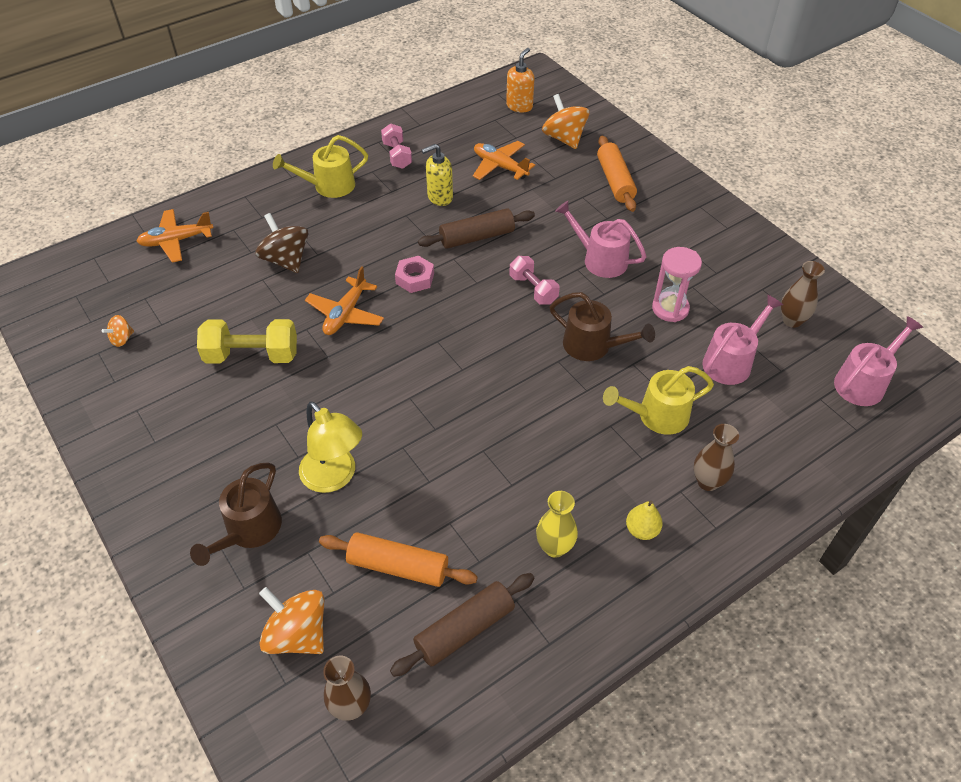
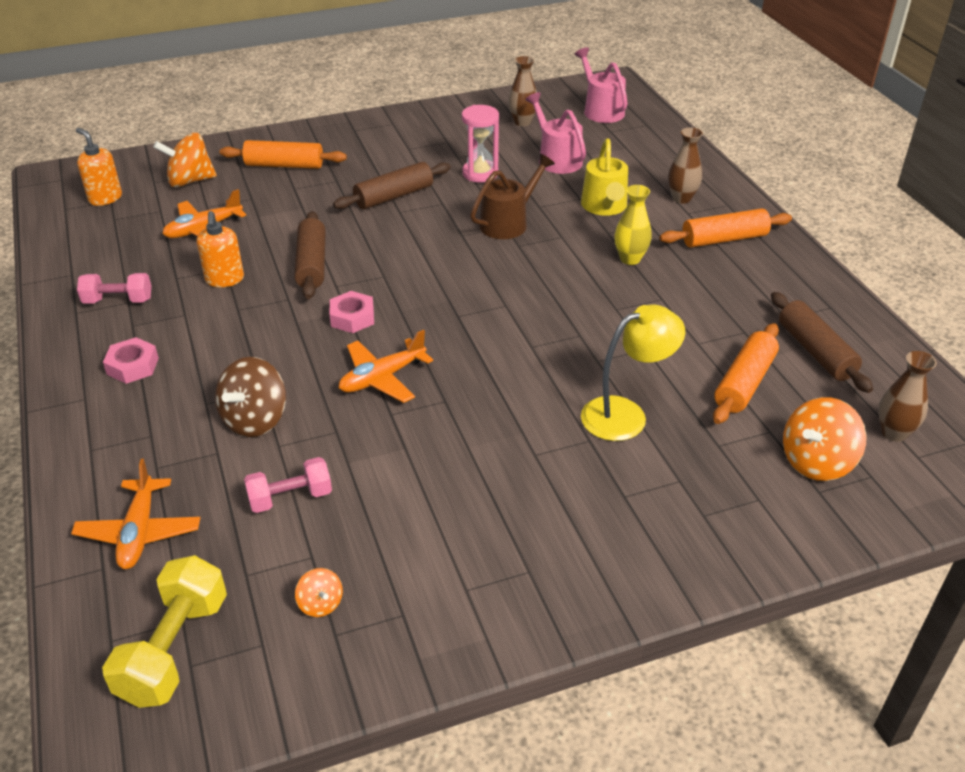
camera: 75 degrees left, 10 degrees down
brown watering can [190,463,282,566] -> none
yellow dumbbell [197,319,297,363] -> yellow dumbbell moved to [102,555,227,708]
brown spinning top [255,213,308,273] -> brown spinning top turned 45 degrees counterclockwise [215,357,286,437]
yellow watering can [273,135,368,198] -> pink nut [103,337,159,384]
orange plane [305,266,384,335] -> orange plane turned 105 degrees clockwise [339,330,433,403]
yellow soap dispenser [422,144,453,206] -> orange soap dispenser [197,211,244,287]
pink dumbbell [510,256,559,305] -> pink dumbbell moved to [244,457,332,513]
yellow vase [536,491,578,558] -> yellow vase moved to [614,185,652,265]
pink watering can [555,201,647,278] -> brown rolling pin [333,162,451,209]
yellow pear [626,500,663,540] -> orange rolling pin [660,208,792,248]

